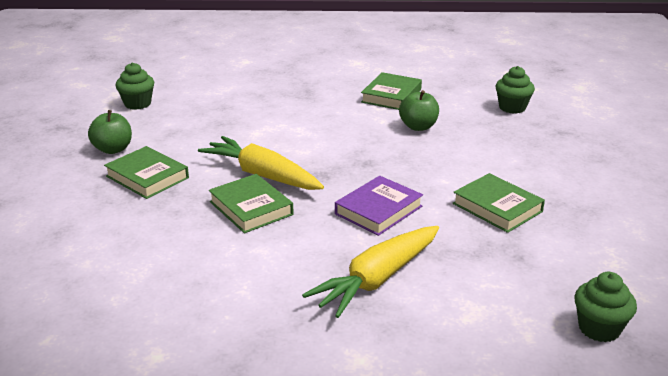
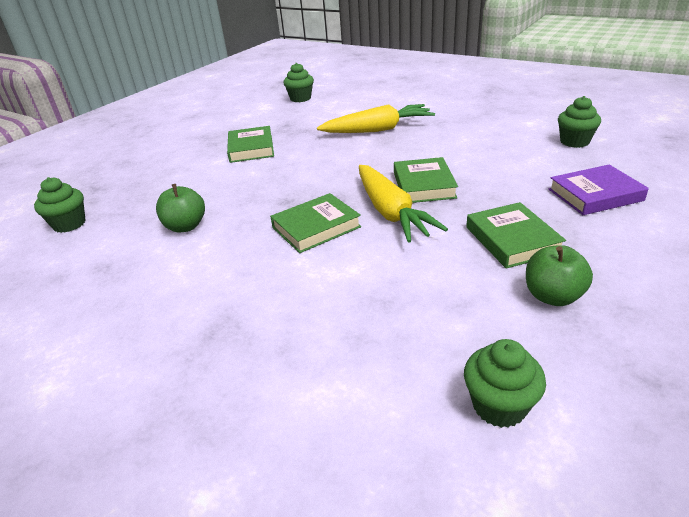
camera: 145 degrees left, 5 degrees up
purple book [335,176,423,236] -> purple book moved to [549,164,649,215]
green book [361,72,422,110] -> green book moved to [270,193,361,253]
none -> green cupcake [558,96,601,148]

